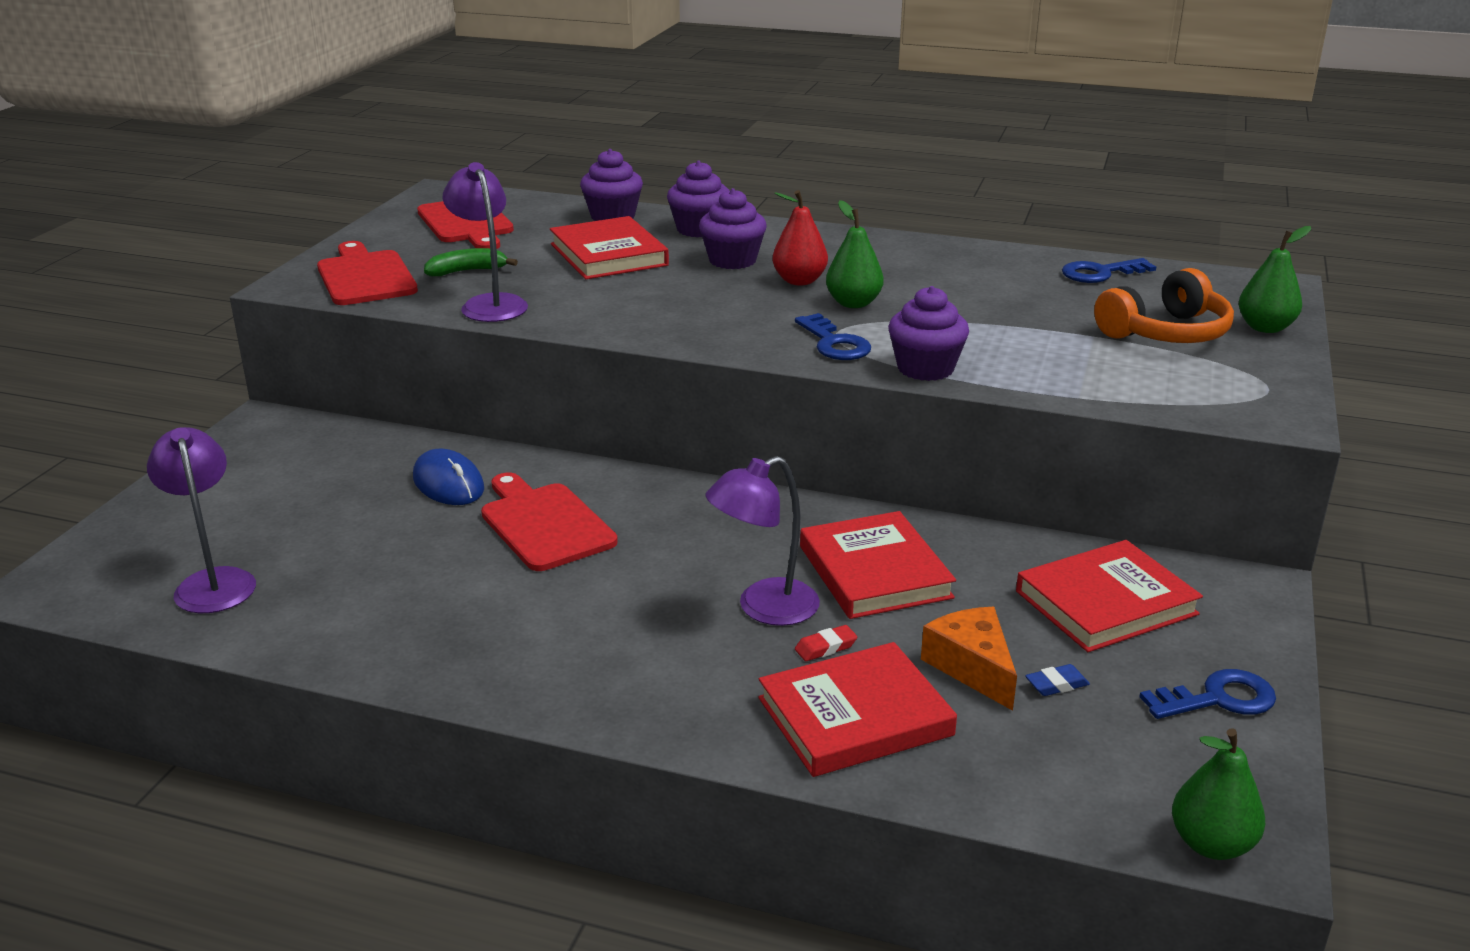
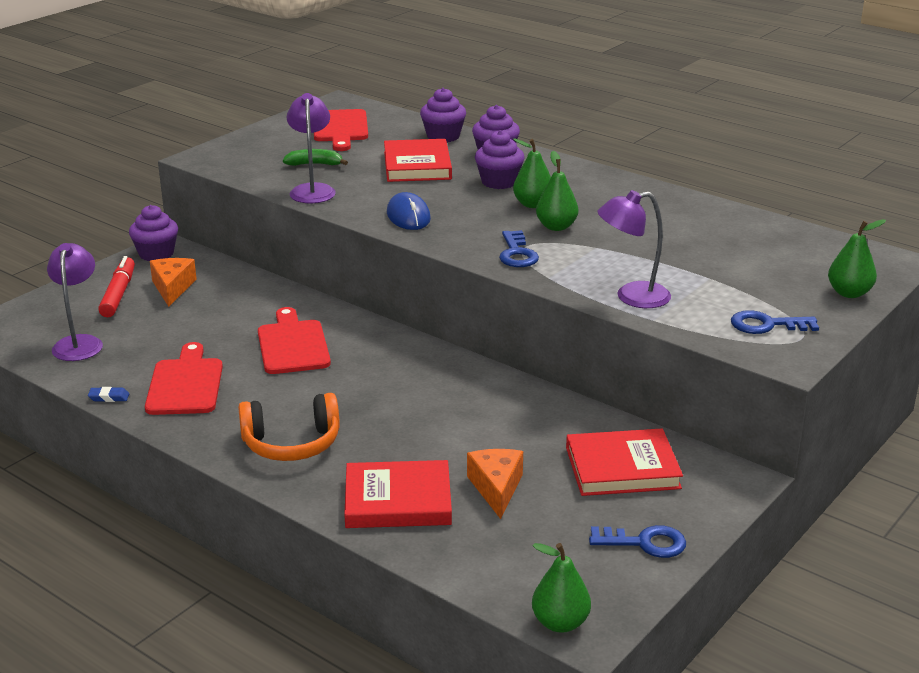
camera: 20 degrees right, 0 degrees up
red cutting board [317,241,418,305] -> red cutting board moved to [145,342,223,415]
blue mouse [413,449,484,505] -> blue mouse moved to [387,192,431,230]
purple lamp [706,456,820,626] -> purple lamp moved to [597,190,671,308]
red pear [772,190,828,285] -> green pear [513,139,551,208]
red eraser [795,625,857,661] -> none
red book [800,511,956,619] -> none
purple cupcake [888,286,969,381] -> purple cupcake moved to [129,205,178,261]
blue eraser [1025,664,1090,696] -> blue eraser moved to [88,387,129,402]
blue key [1062,258,1157,283] -> blue key moved to [731,310,819,334]
orange headphones [1094,268,1234,343] -> orange headphones moved to [238,393,340,461]
none -> red marker [98,256,135,317]
none -> orange cheese [150,258,197,307]

